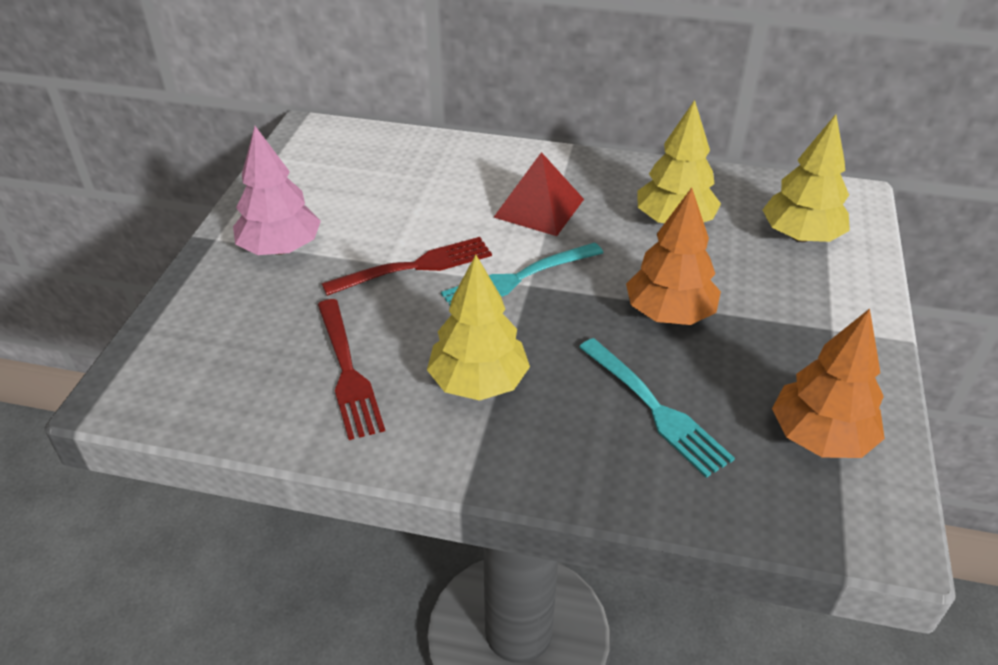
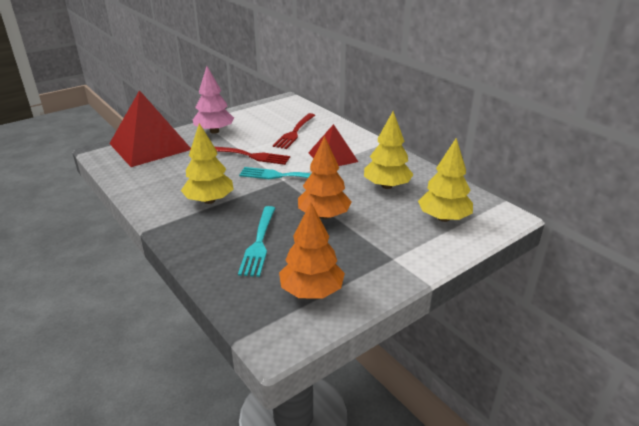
camera: 40 degrees right, 10 degrees down
red fork [318,299,385,440] -> red fork moved to [273,113,315,149]
none -> red pyramid [109,90,191,167]

